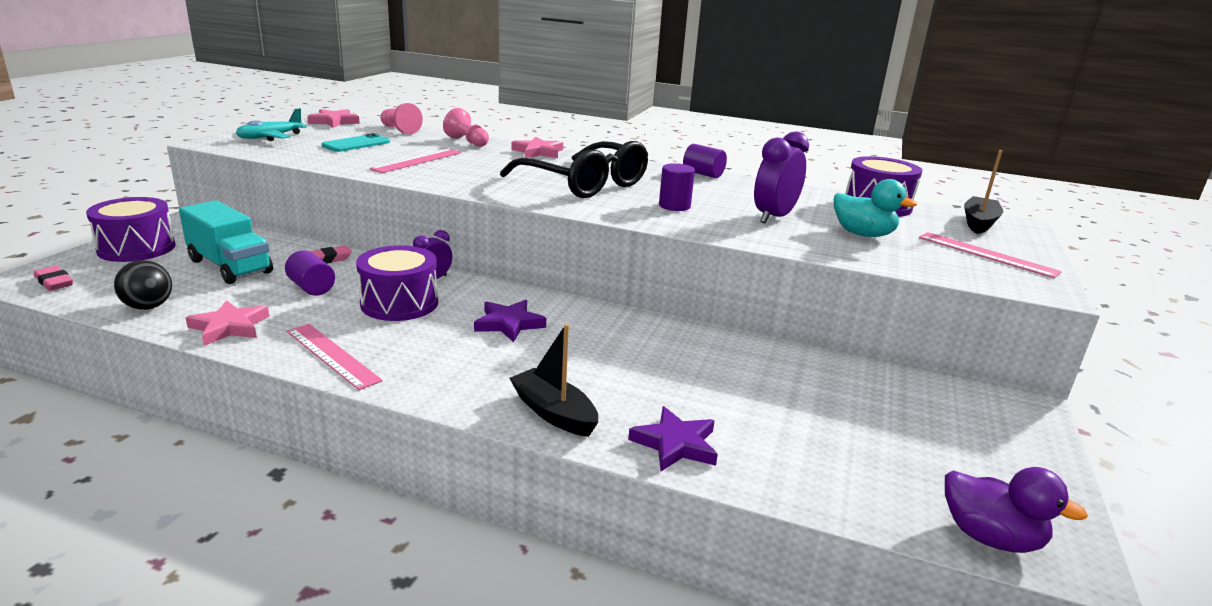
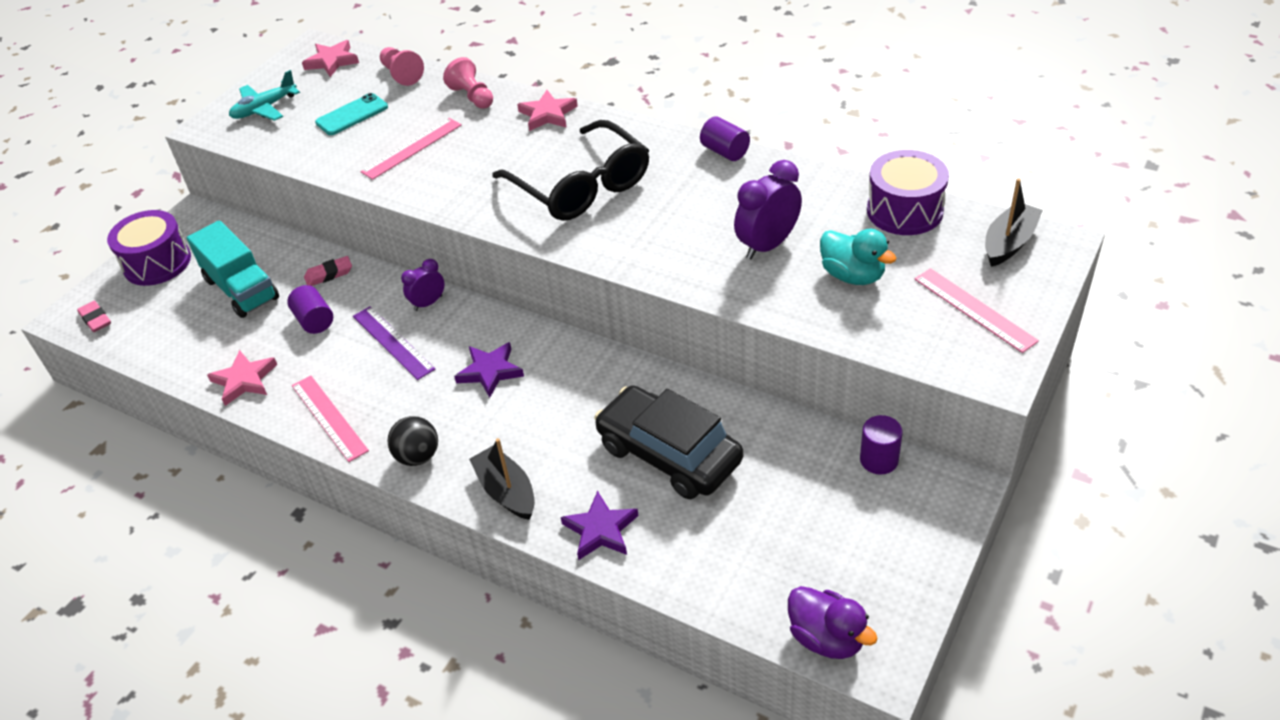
camera: 15 degrees right, 20 degrees up
black ball [114,260,172,310] -> black ball moved to [387,416,438,466]
purple drum [356,245,438,321] -> purple ruler [353,306,435,380]
purple cylinder [659,163,695,211] -> purple cylinder moved to [860,415,903,475]
none -> black car [594,385,743,499]

